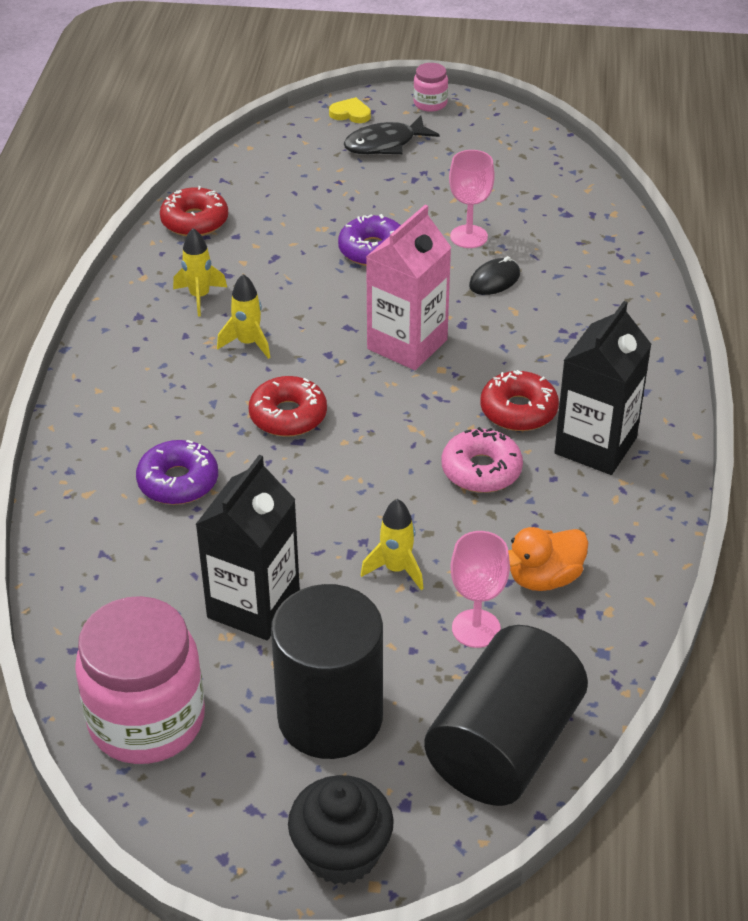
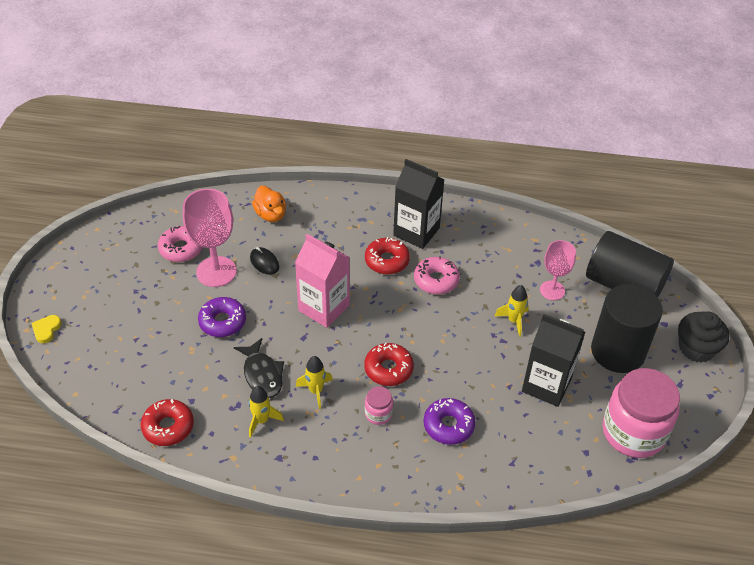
camera: 90 degrees left, 5 degrees up
black fish [344,115,439,154] -> black fish moved to [234,338,284,398]
pink jar [413,63,448,112] -> pink jar moved to [365,386,393,425]
pink goblet [449,150,495,248] -> pink goblet [183,189,237,287], size x1.61
orange duck [508,527,588,591] -> orange duck moved to [252,186,286,222]
none -> pink donut [158,226,203,262]

